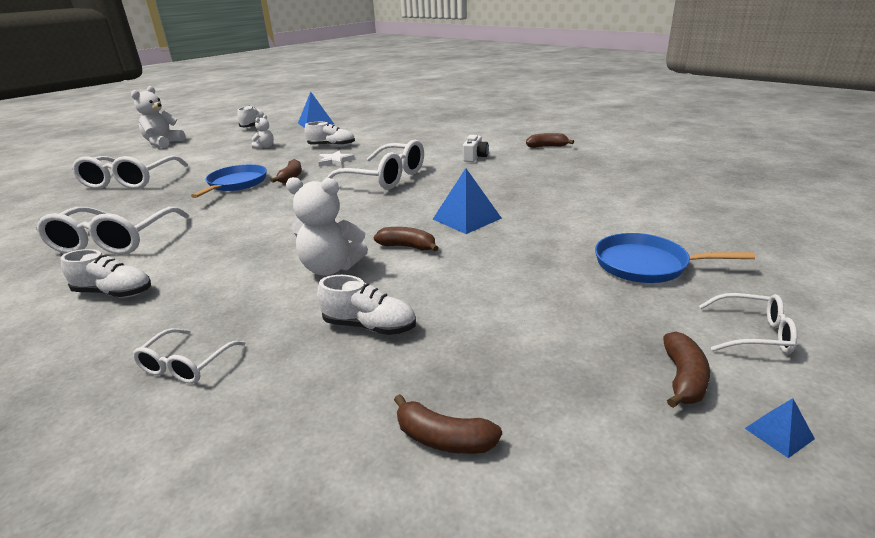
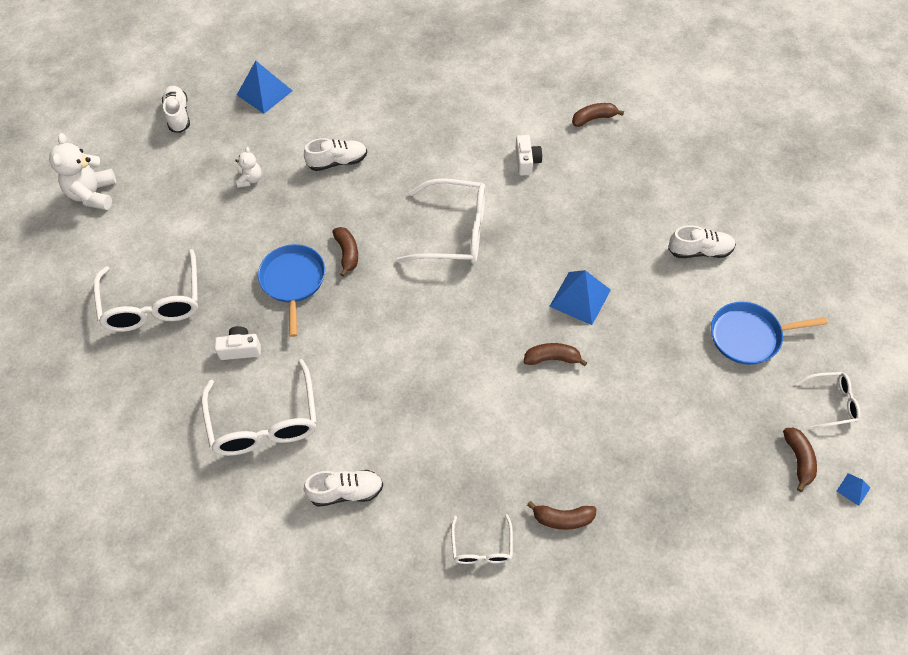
camera: 20 degrees left, 30 degrees up
white teddy bear [286,177,368,275] -> none
white shoe [317,275,416,335] -> white shoe moved to [668,225,736,258]
white star [318,150,355,167] -> none
brown banana [394,394,502,454] -> brown banana moved to [527,501,597,530]
none -> white camera [215,326,261,360]

